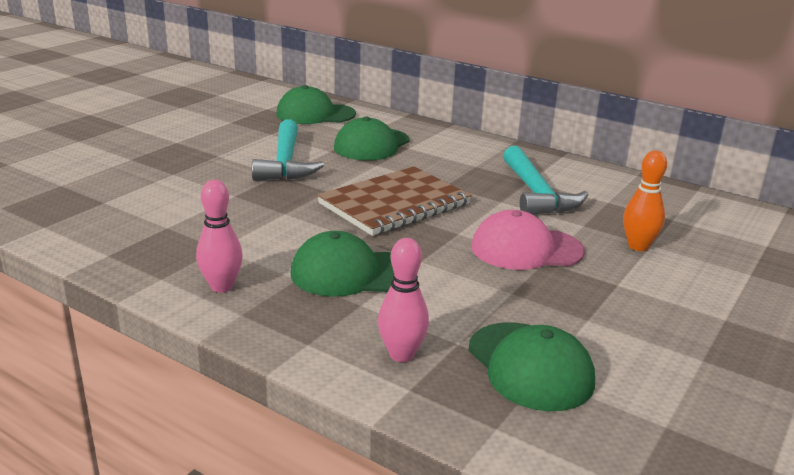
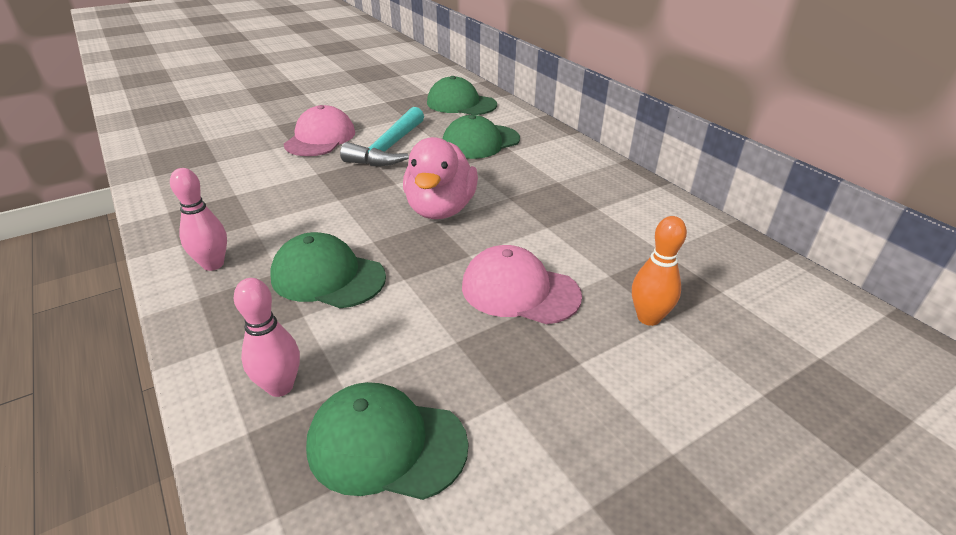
camera: 25 degrees right, 10 degrees up
brown notebook [317,166,472,236] -> pink duck [403,137,478,219]
green cap [468,322,595,411] -> green cap turned 105 degrees clockwise [306,382,468,500]
turquoise hammer [503,146,589,215] -> none
none -> pink cap [284,105,355,156]

